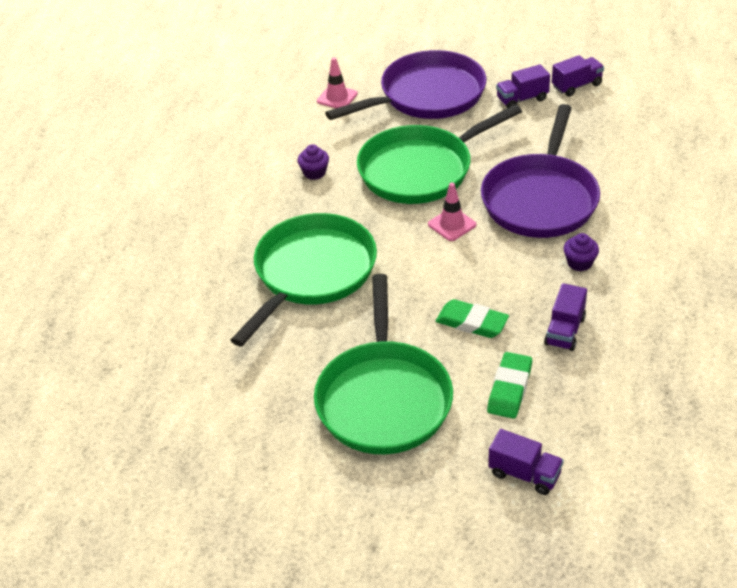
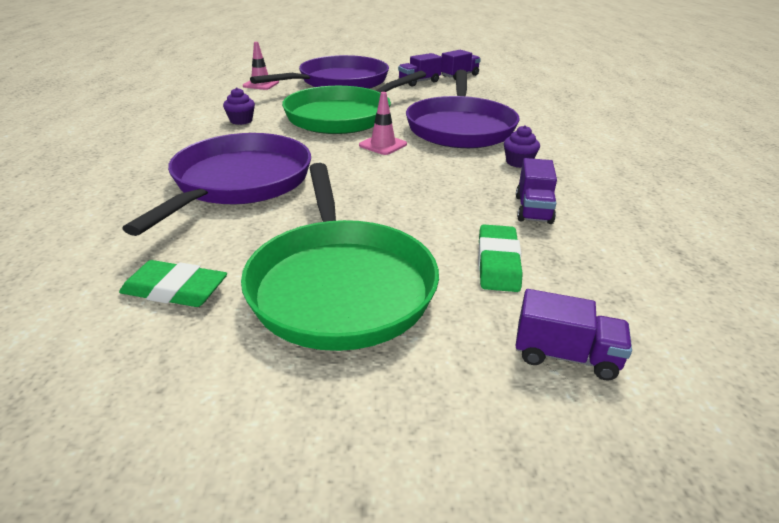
camera: 15 degrees left, 10 degrees down
green pan [231,213,377,346] -> purple pan [122,133,311,236]
green eraser [436,299,509,338] -> green eraser moved to [119,260,227,307]

